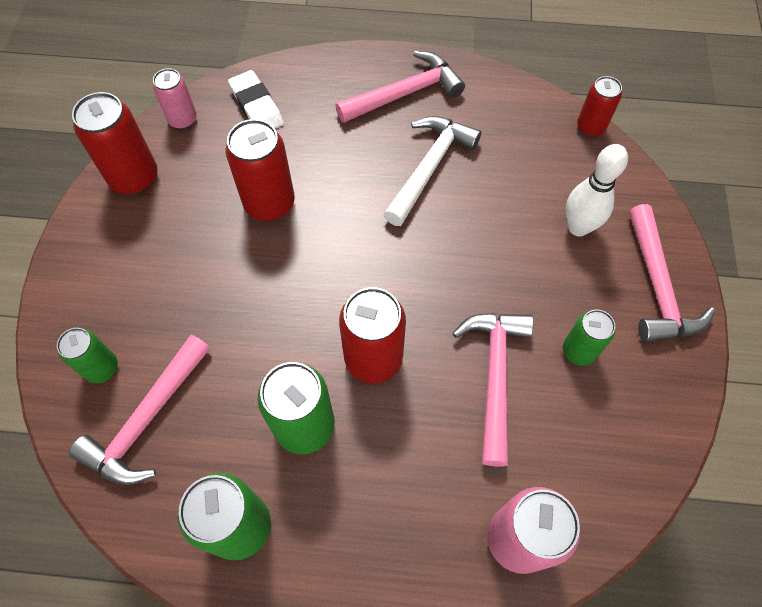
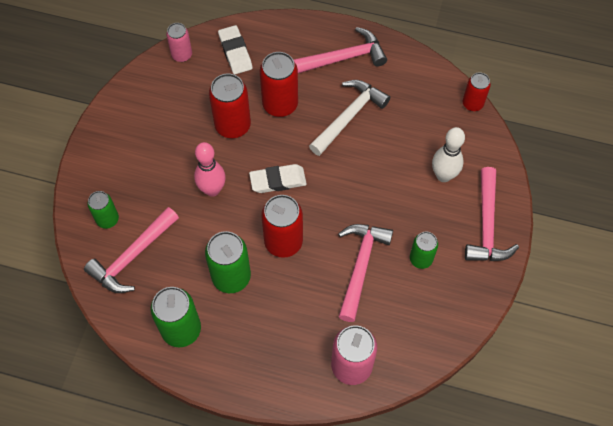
camera: 10 degrees right, 0 degrees up
red can [72,92,158,195] -> red can moved to [260,52,298,117]
none -> pink bowling pin [194,142,226,197]
none -> white eraser [249,164,307,193]

